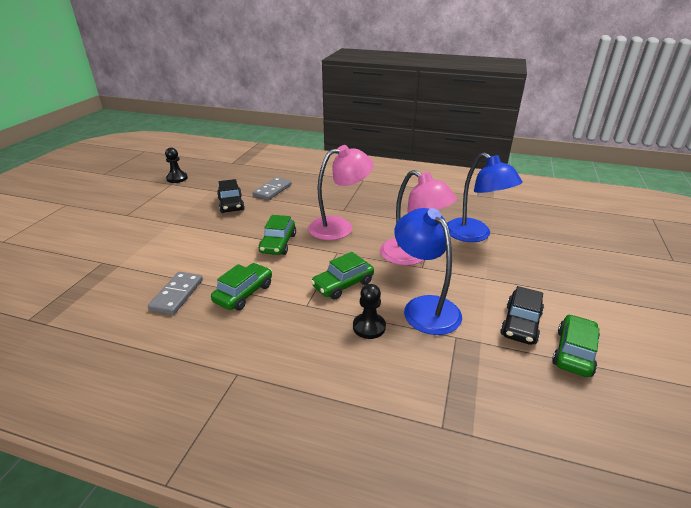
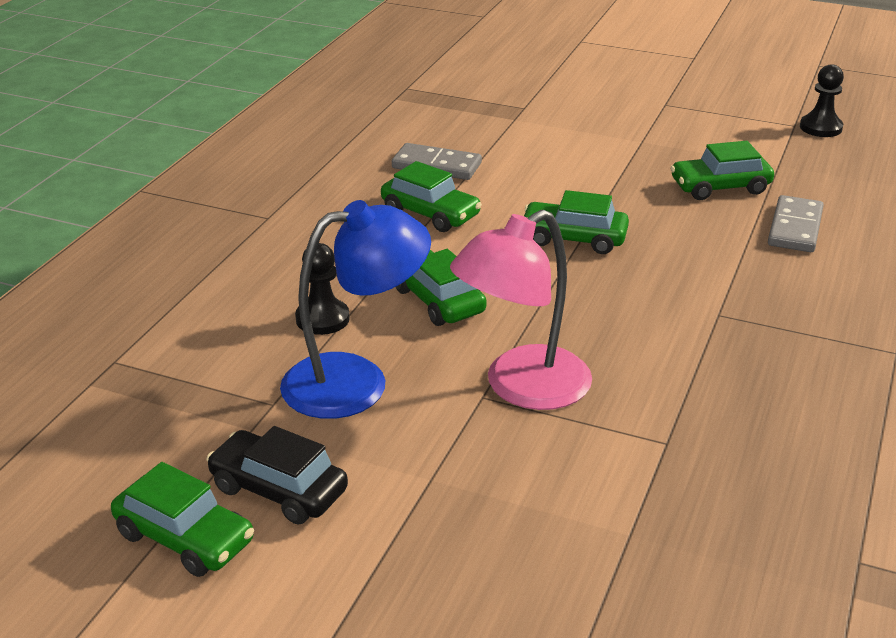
camera: 95 degrees right, 0 degrees up
black car [217,179,245,213] -> green car [670,141,774,200]
grey domino [252,177,292,200] -> grey domino turned 75 degrees clockwise [768,195,824,252]
pink lamp [308,145,374,240] -> none
blue lamp [447,153,522,242] -> none

